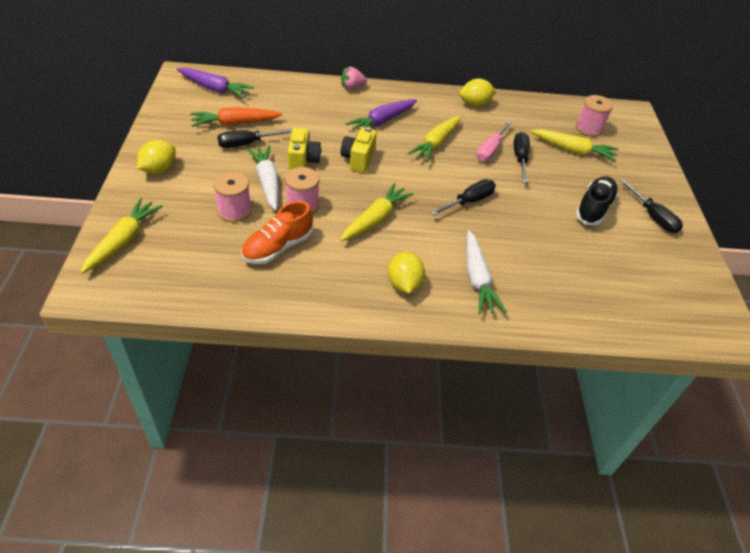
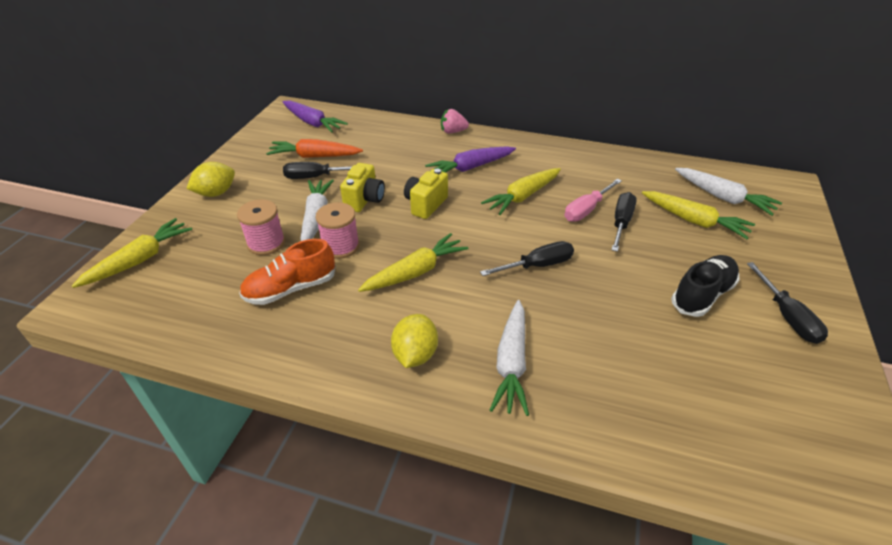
camera: 20 degrees right, 5 degrees down
yellow lemon [460,78,496,107] -> none
pink spool [576,95,613,137] -> white carrot [675,168,782,216]

